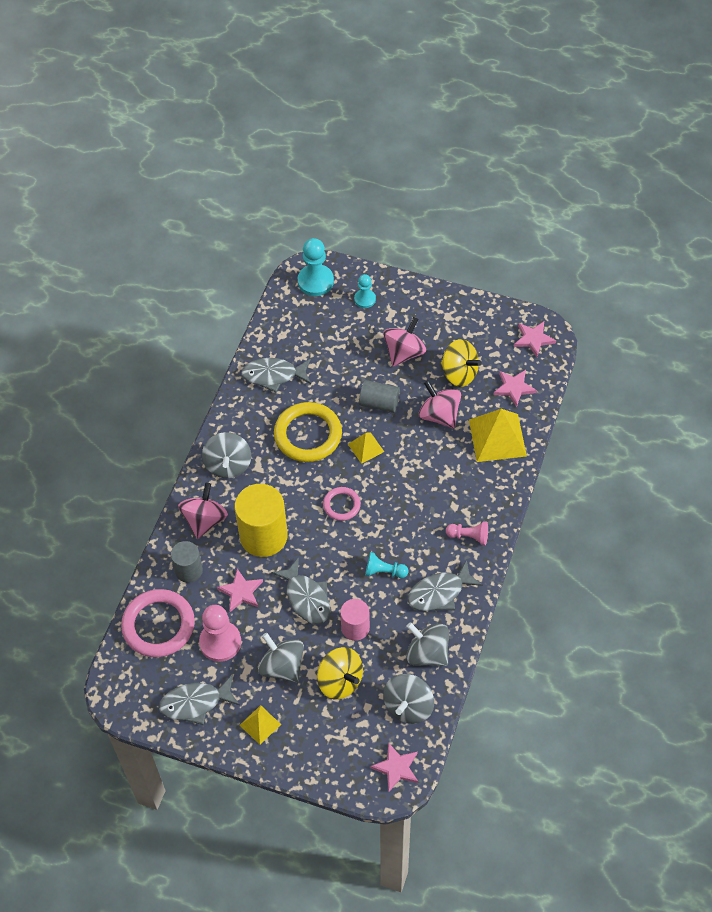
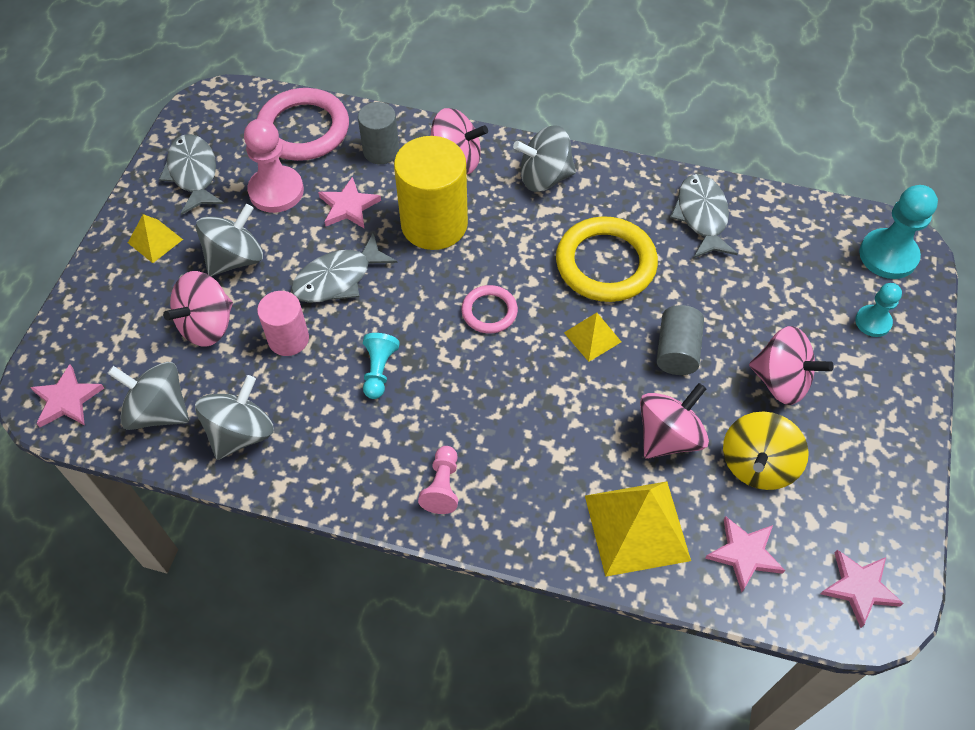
camera: 85 degrees right, 0 degrees up
yellow spinning top [317,647,363,699] -> pink spinning top [163,271,233,347]
grey fish [407,560,483,611] -> none

